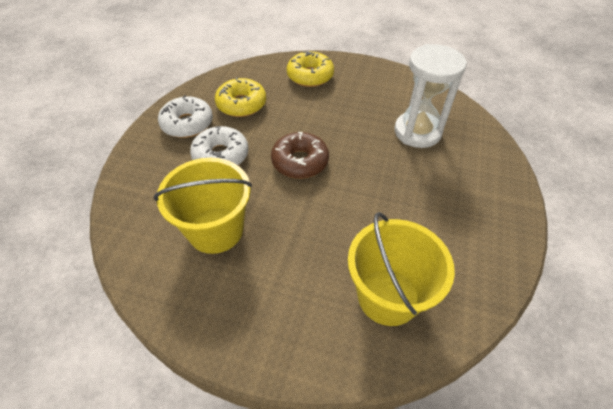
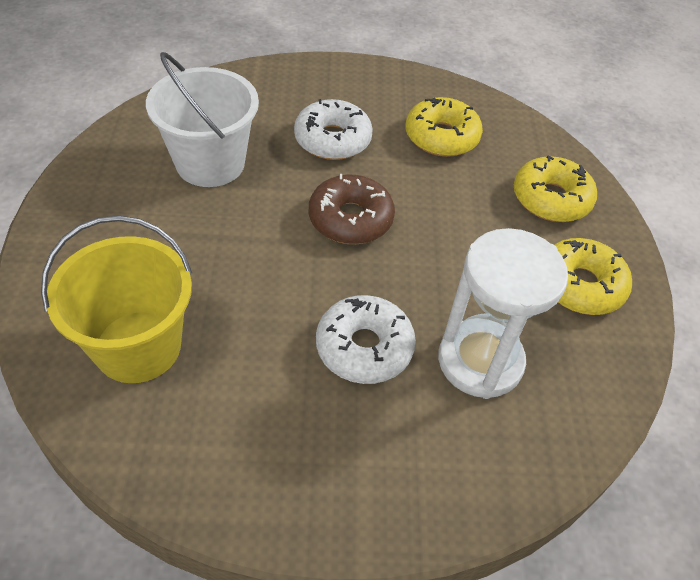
camera: 70 degrees right, 0 degrees up
yellow bucket [154,158,252,254] -> white bucket [146,52,259,187]
white donut [158,95,213,138] -> white donut moved to [316,295,416,384]
none -> yellow donut [555,238,632,315]

